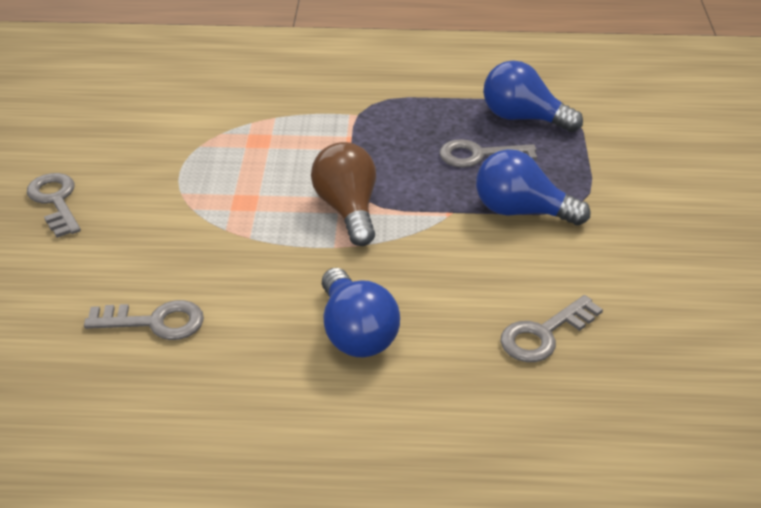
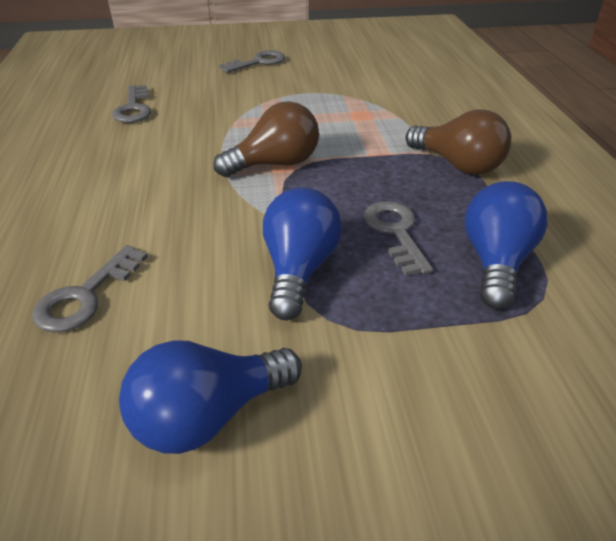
camera: 80 degrees right, 0 degrees up
blue light bulb [322,268,400,357] -> blue light bulb moved to [119,340,302,454]
grey key [500,295,603,362] -> grey key turned 105 degrees counterclockwise [32,245,148,333]
none -> brown light bulb [406,109,511,175]

